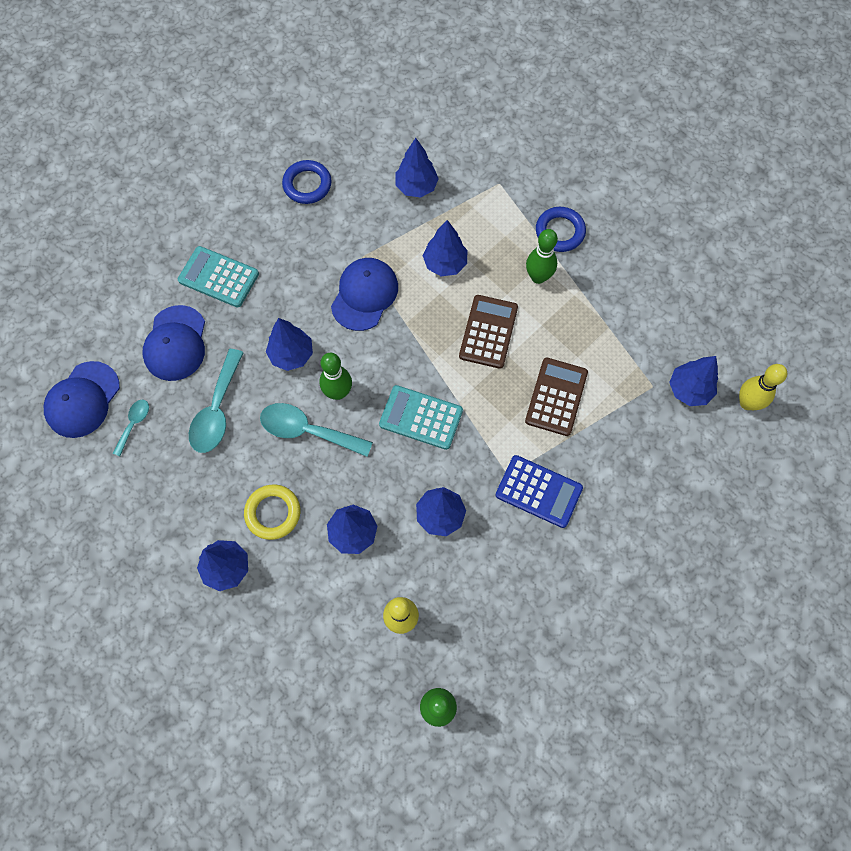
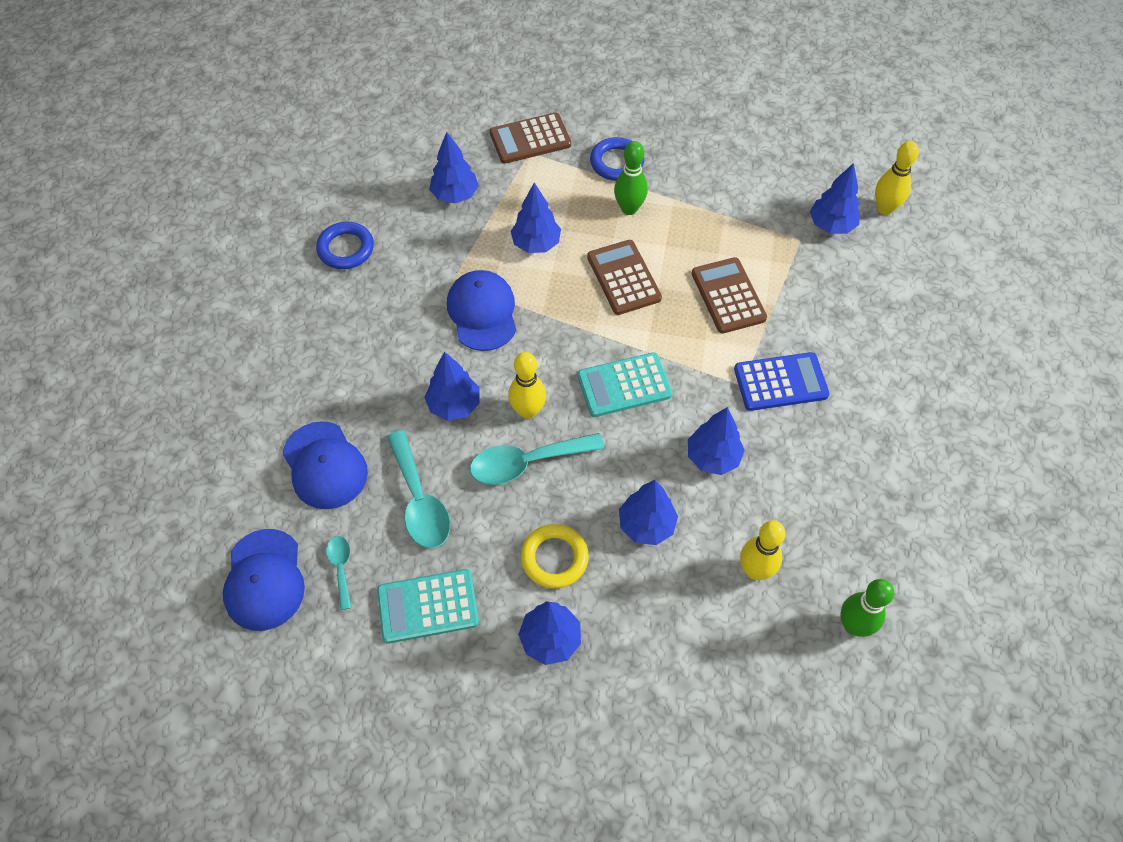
camera: 35 degrees left, 10 degrees down
turquoise calculator [178,246,259,308] -> turquoise calculator moved to [377,569,479,643]
green bowling pin [319,353,352,400] -> yellow bowling pin [508,352,546,419]
none -> brown calculator [490,112,571,164]

